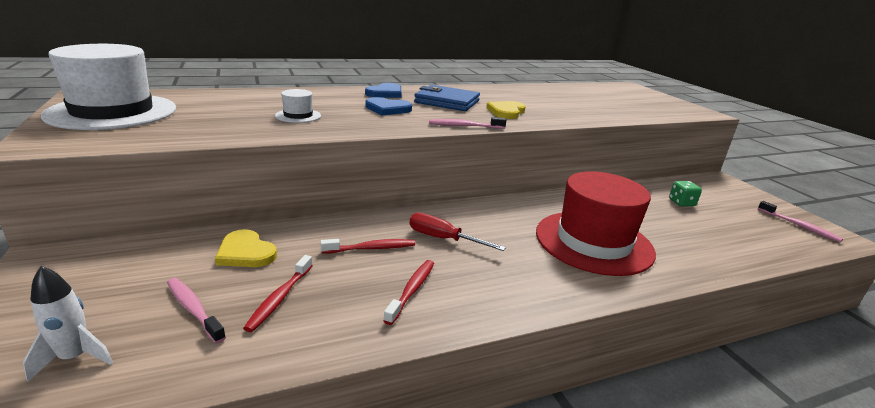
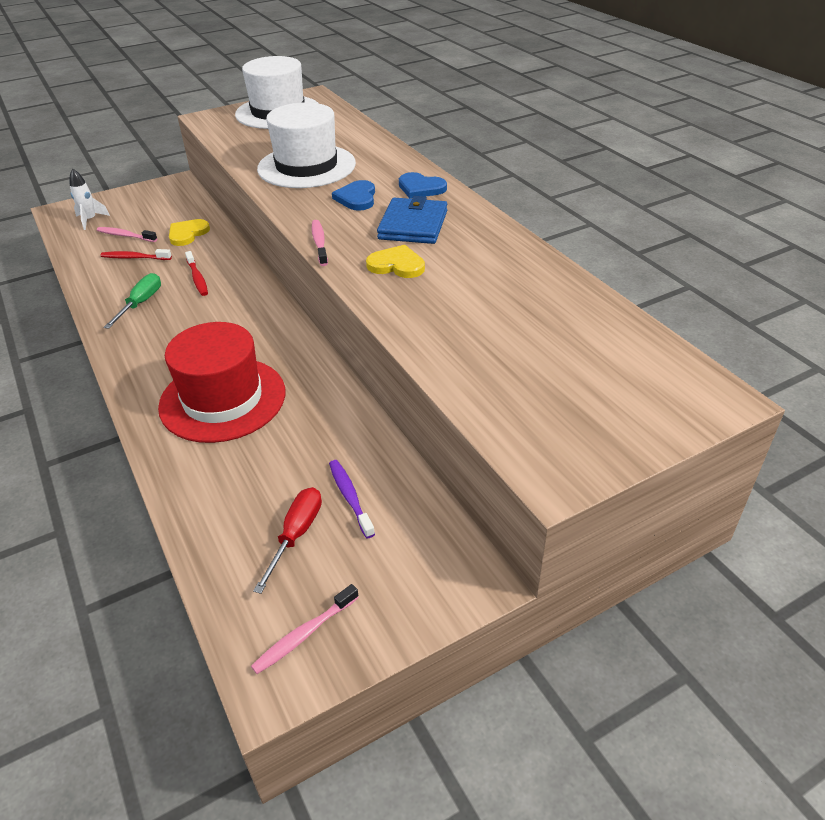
camera: 85 degrees right, 15 degrees up
pink toothbrush [167,278,226,344] -> pink toothbrush turned 105 degrees counterclockwise [97,227,157,242]
white hat [275,89,321,123] -> white hat [257,102,356,188], size x2.38
red toothbrush [383,260,434,325] -> green screwdriver [104,273,161,329]
red screwdriver [410,212,506,251] -> red screwdriver moved to [253,487,322,594]
green dice [669,181,702,206] -> purple toothbrush [329,460,375,538]

